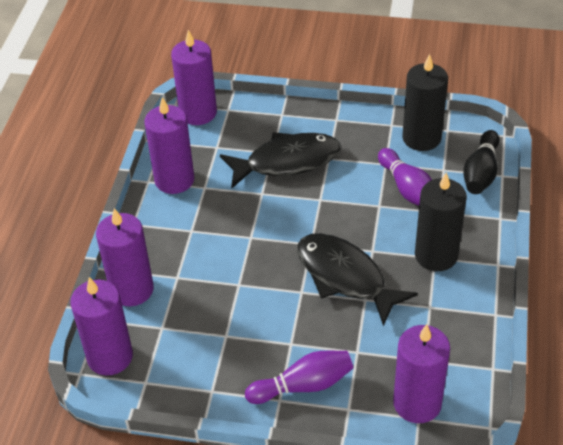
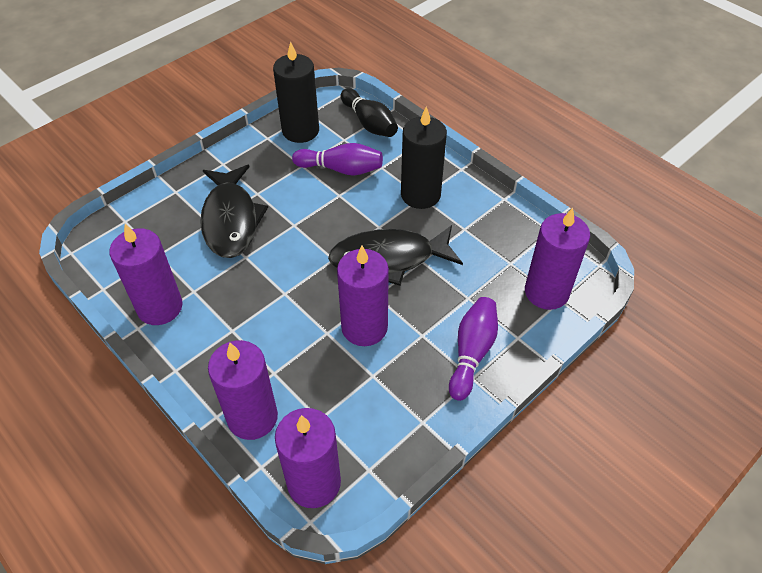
camera: 55 degrees left, 5 degrees up
purple candle [171,30,217,125] -> purple candle moved to [337,246,389,346]
black fish [220,132,341,188] -> black fish turned 150 degrees clockwise [200,165,268,258]

